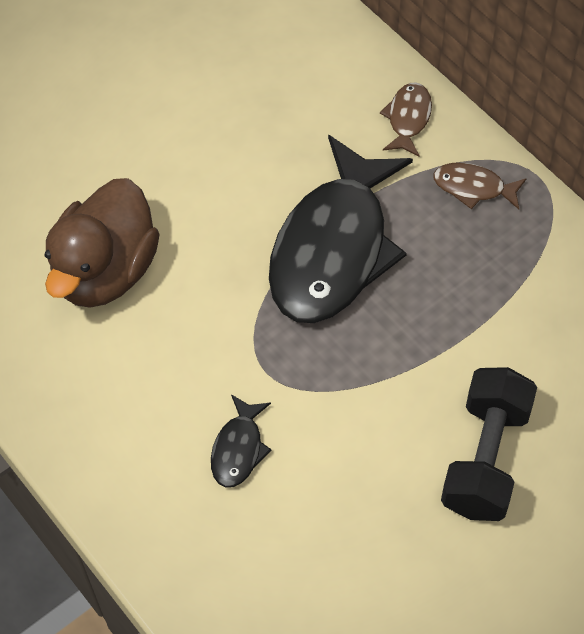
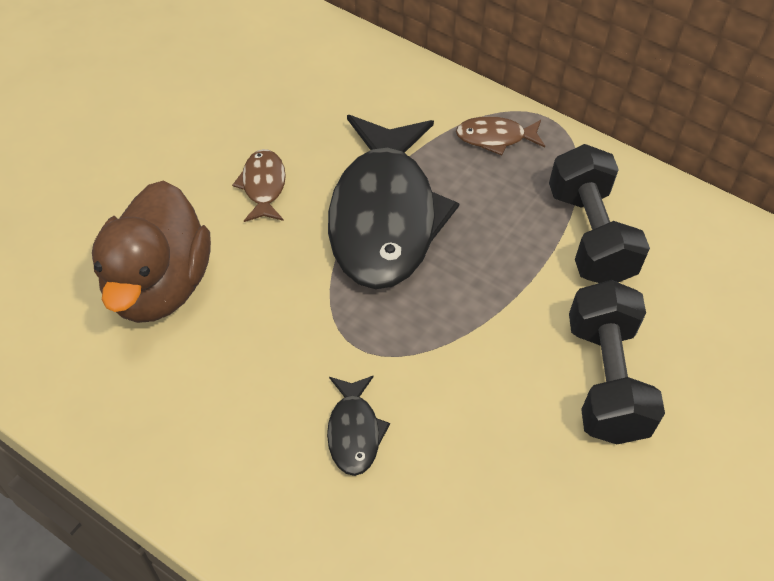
camera: 20 degrees left, 5 degrees down
brown fish [380,83,432,156] -> brown fish moved to [232,149,286,222]
none -> black dumbbell [549,144,650,283]

